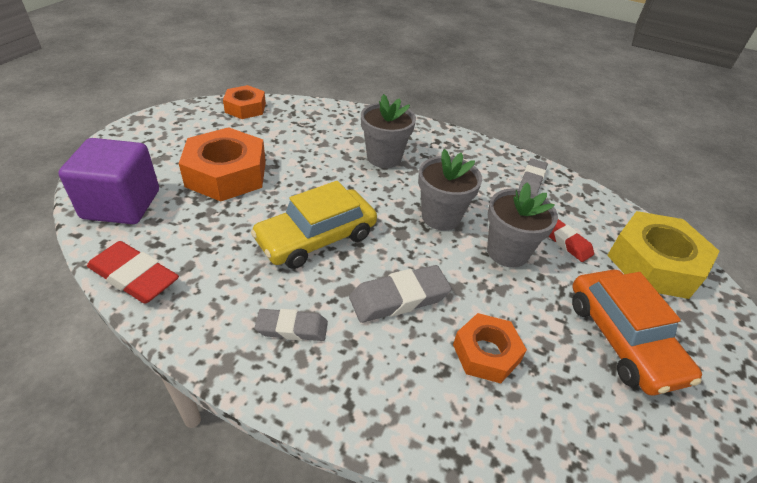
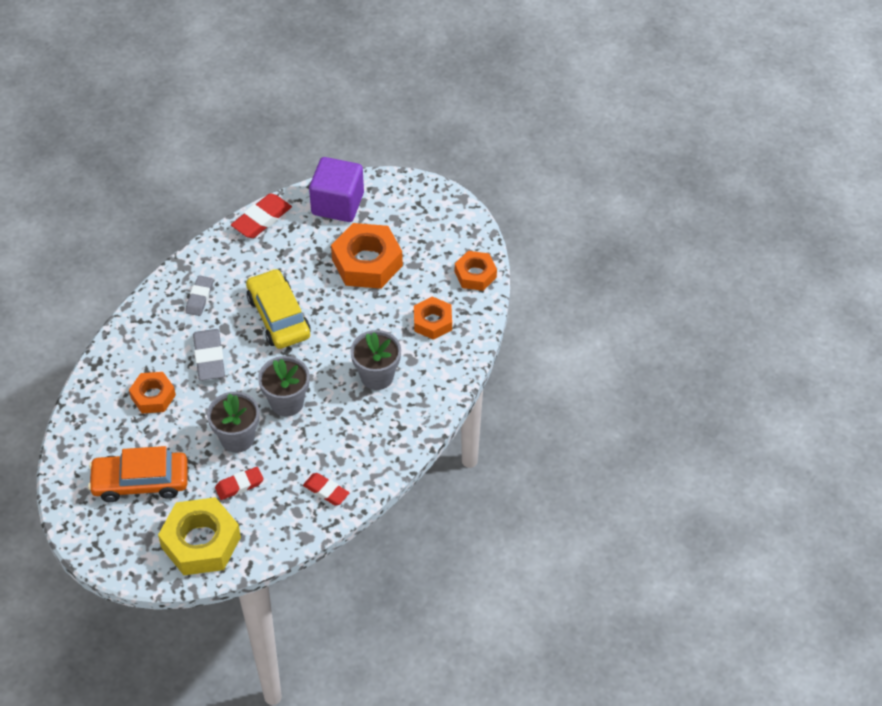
camera: 105 degrees right, 10 degrees up
grey eraser [519,158,548,193] -> red eraser [303,473,349,506]
none -> orange nut [414,296,452,340]

